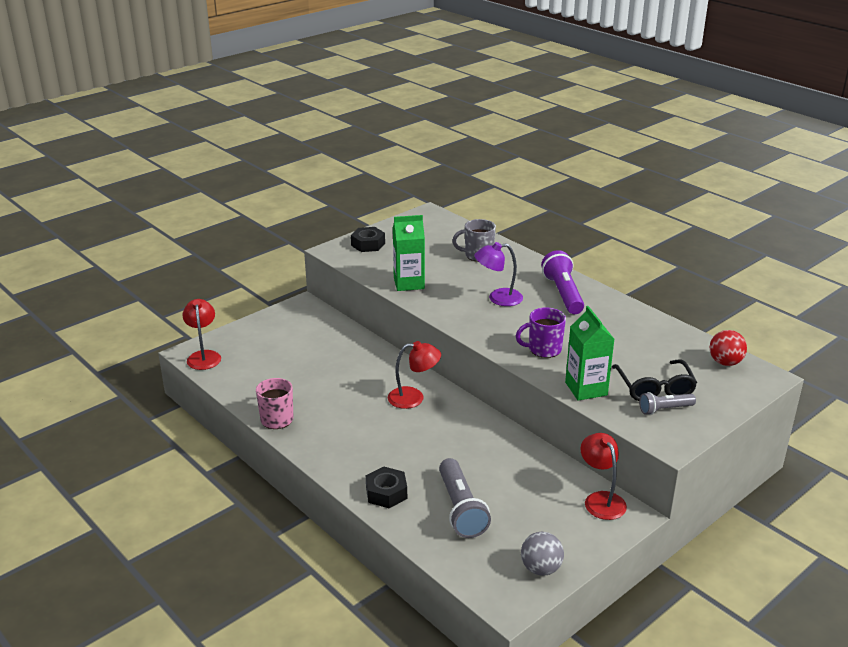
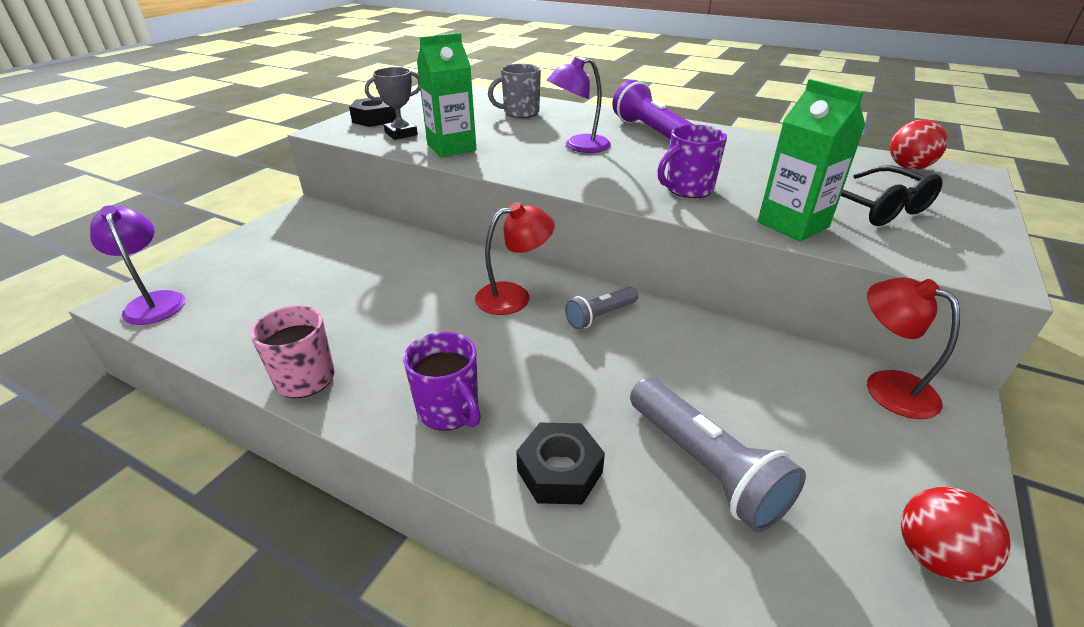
camera: 20 degrees left, 5 degrees up
red lamp [182,299,221,370] -> purple lamp [90,205,185,325]
grey ball [521,532,564,576] -> red ball [901,487,1011,582]
grey flashlight [639,392,696,415] -> grey flashlight moved to [565,287,638,329]
none -> grey trophy [365,67,420,140]
none -> purple mug [403,332,481,430]

